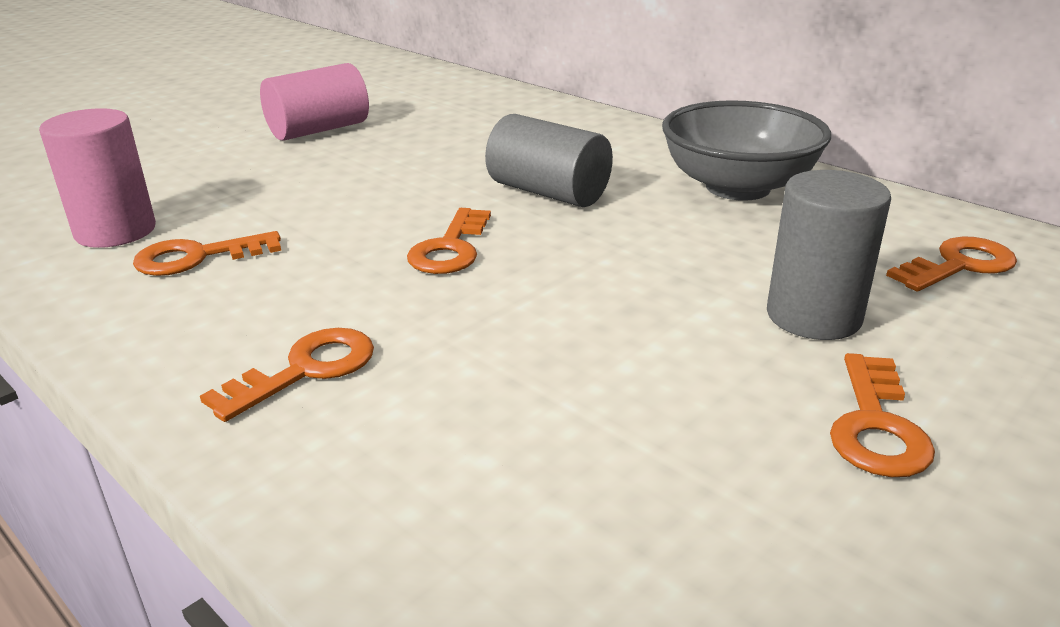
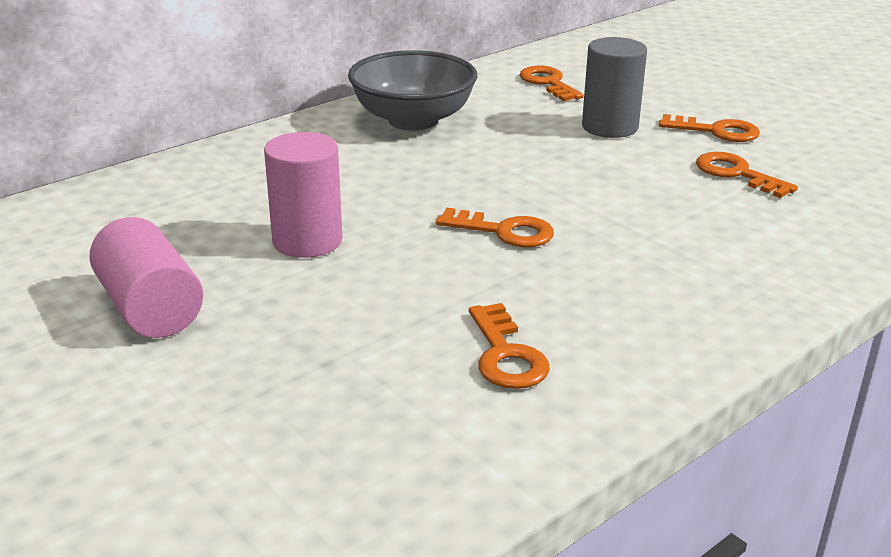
camera: 85 degrees left, 0 degrees up
pink cylinder [39,108,156,248] -> pink cylinder moved to [264,132,342,258]
orange key [200,328,374,422] -> orange key moved to [696,152,798,198]
grey cylinder [485,114,613,207] -> none

